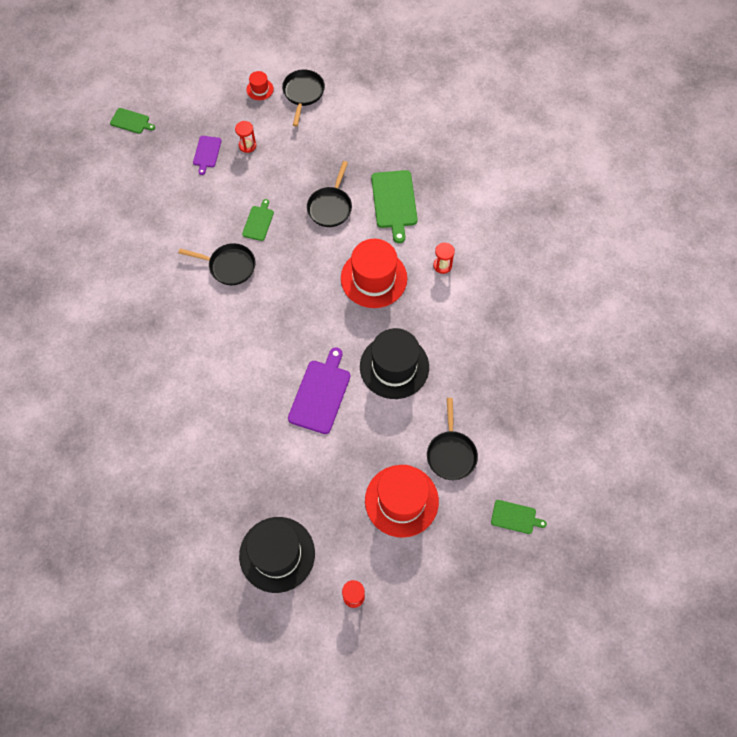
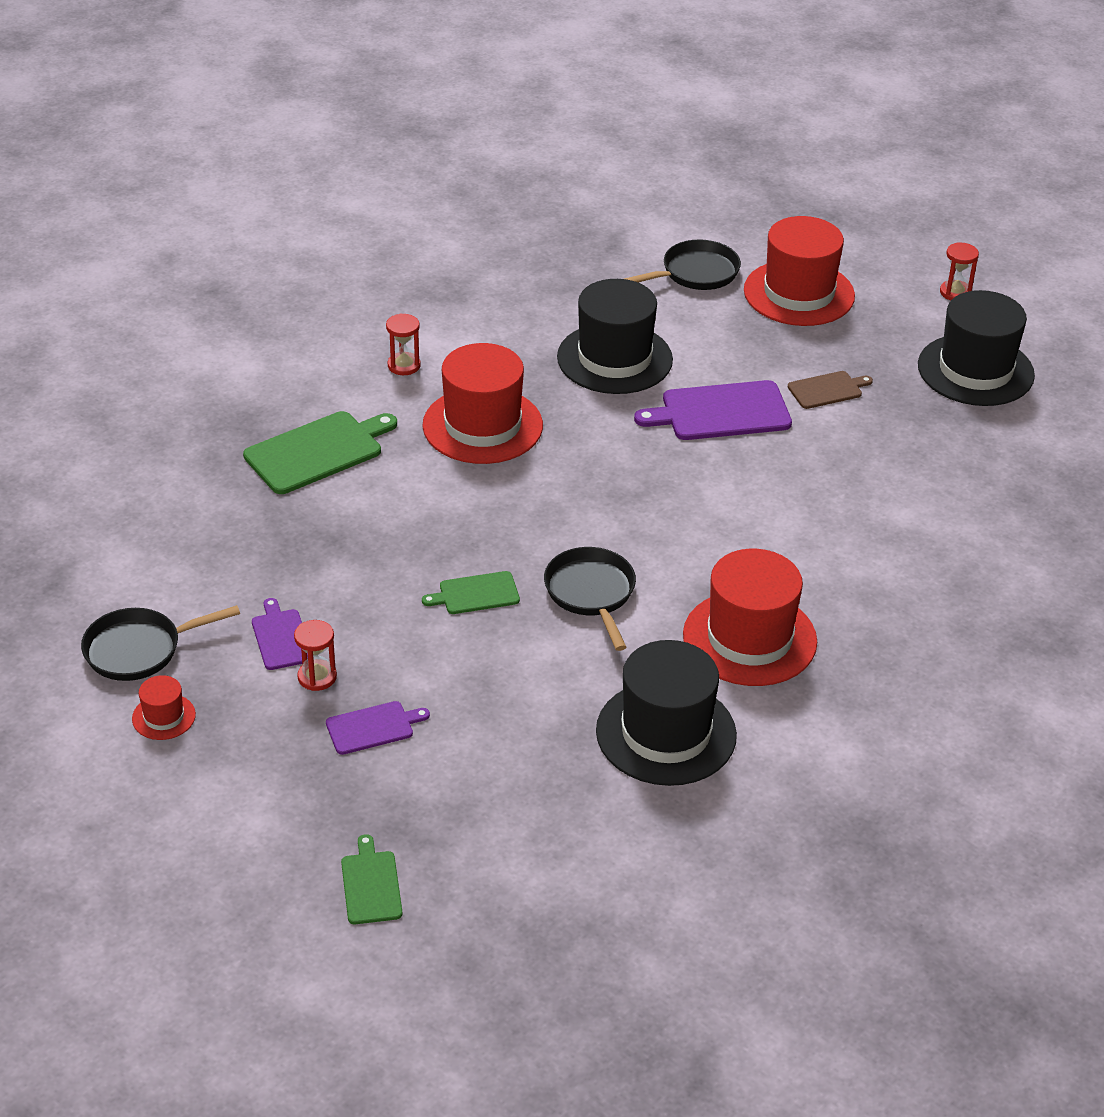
camera: 120 degrees left, 25 degrees down
black pan [307,161,352,227] -> none
green cutting board [491,500,547,534] -> none
none -> purple cutting board [252,598,308,670]
none -> black hat [596,640,737,786]
none -> red hat [683,549,817,686]
none -> brown cutting board [788,371,873,409]

